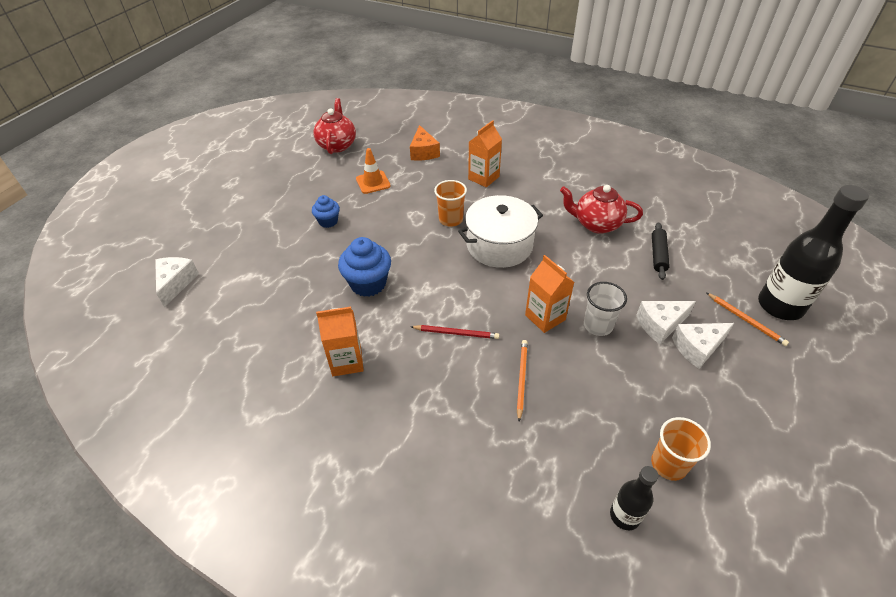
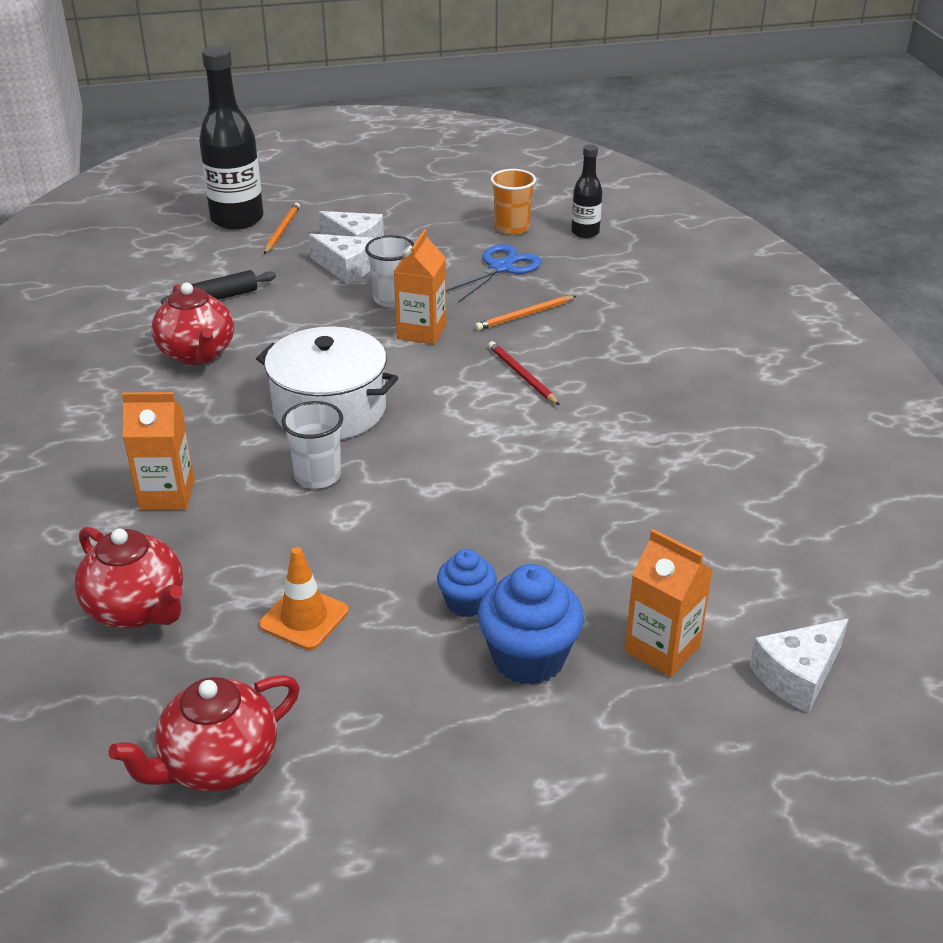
camera: 130 degrees left, 10 degrees down
orange carton [316,307,364,376] -> orange carton moved to [625,529,713,677]
blue cupcake [338,237,391,297] -> blue cupcake moved to [477,564,584,685]
orange cheese [410,125,440,161] -> red teapot [75,527,183,628]
orange cup [434,180,467,227] -> white cup [281,401,343,488]
none -> blue scissors [446,244,542,303]

